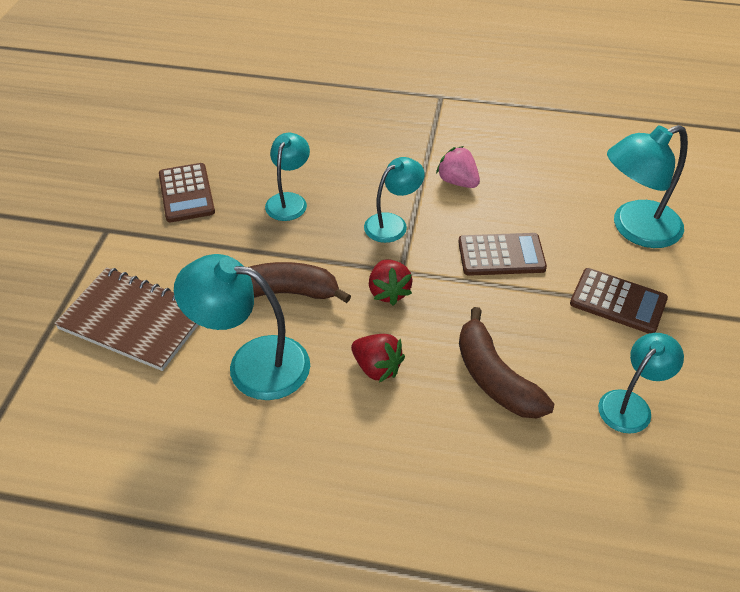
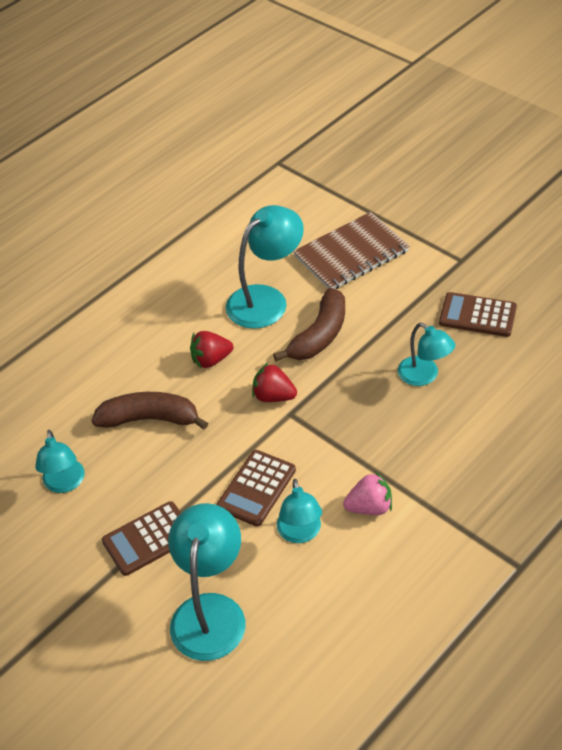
camera: 125 degrees right, 0 degrees up
turquoise lamp [364,157,425,243] -> turquoise lamp moved to [277,479,322,543]

